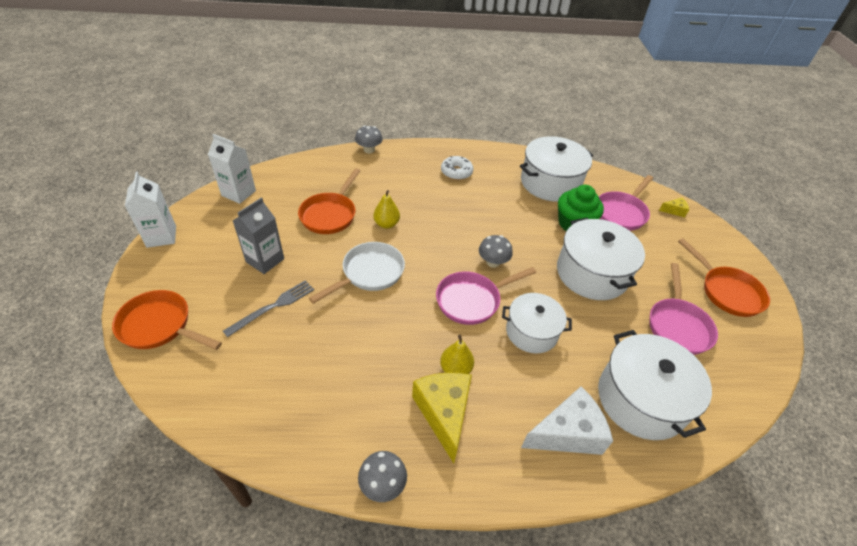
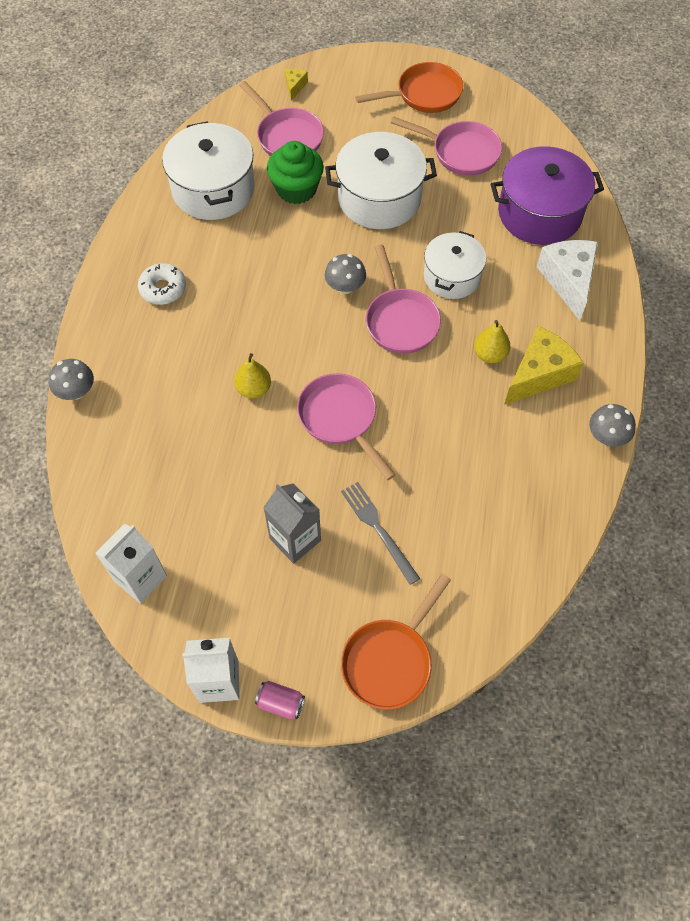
camera: 75 degrees left, 15 degrees up
orange pan [298,168,360,234] -> none
white pan [309,242,405,304] -> pink pan [297,373,395,480]
yellow cheese [412,372,472,463] -> yellow cheese turned 135 degrees clockwise [504,326,584,405]
white pot [598,330,712,440] -> purple pot [491,146,604,245]
none -> pink can [255,681,305,719]

